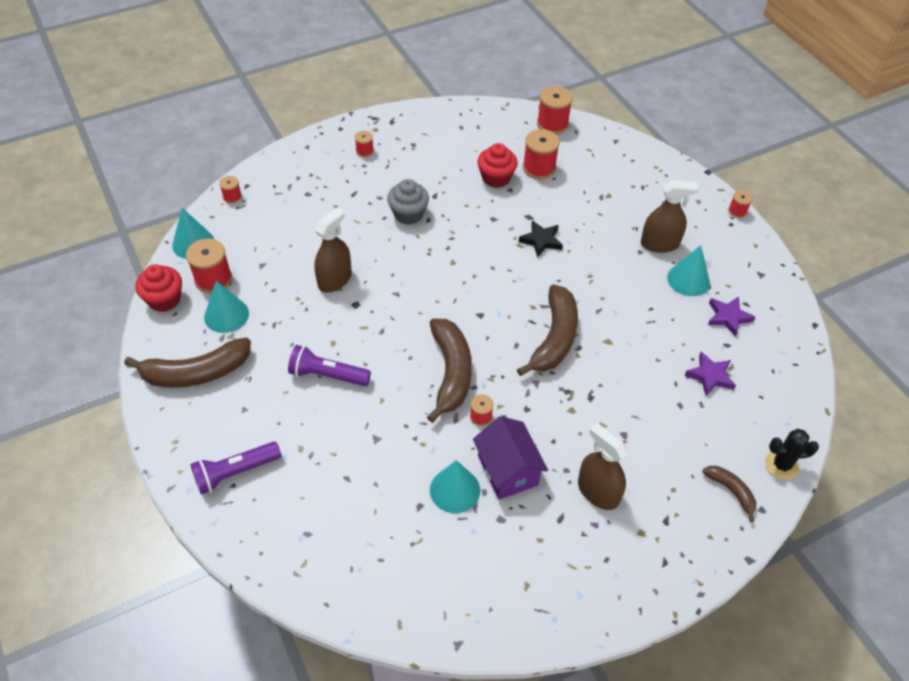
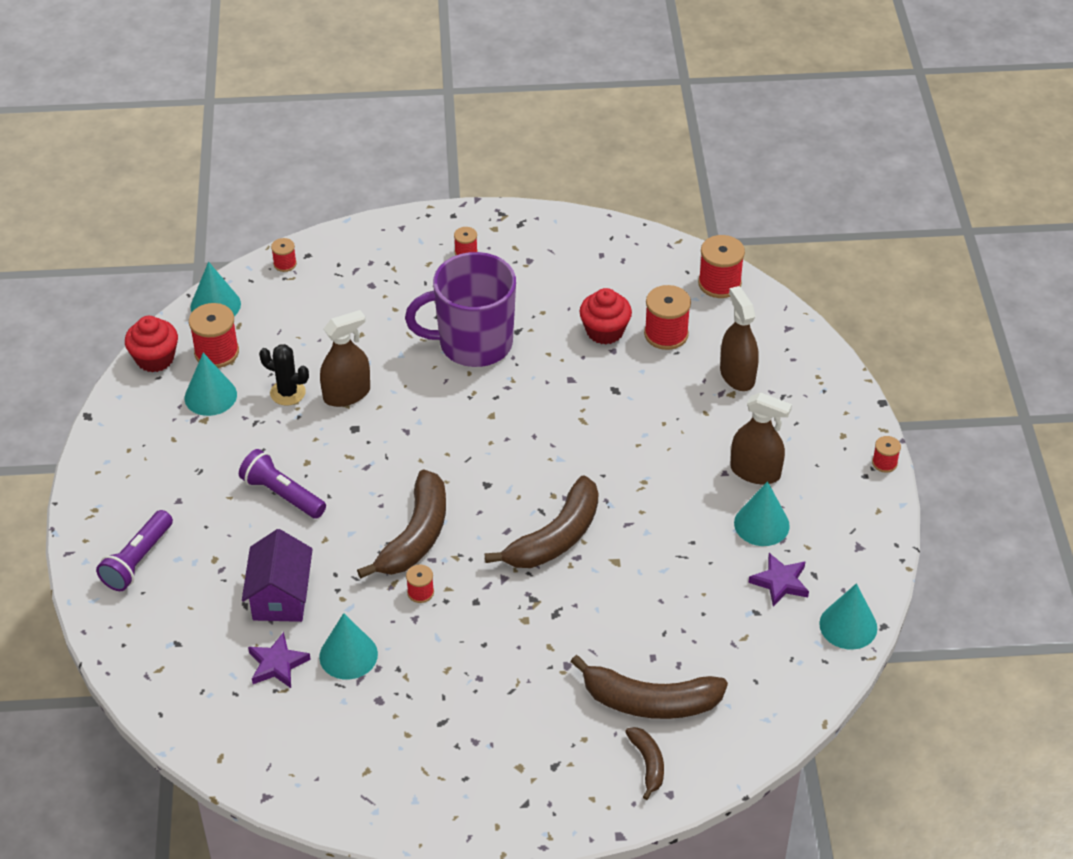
camera: 25 degrees right, 5 degrees down
brown banana [124,338,251,388] -> brown banana moved to [571,655,728,719]
purple flashlight [191,441,281,495] -> purple flashlight turned 60 degrees counterclockwise [96,510,173,591]
grey cupcake [387,179,429,225] -> purple mug [405,252,516,367]
purple house [473,416,548,499] -> purple house moved to [242,529,313,622]
black star [519,220,563,258] -> none
brown spray bottle [578,423,628,510] -> brown spray bottle moved to [720,286,759,391]
purple star [685,352,736,396] -> purple star moved to [248,632,311,688]
black cactus [765,429,819,480] -> black cactus moved to [259,344,309,405]
none -> turquoise cone [819,583,877,650]

